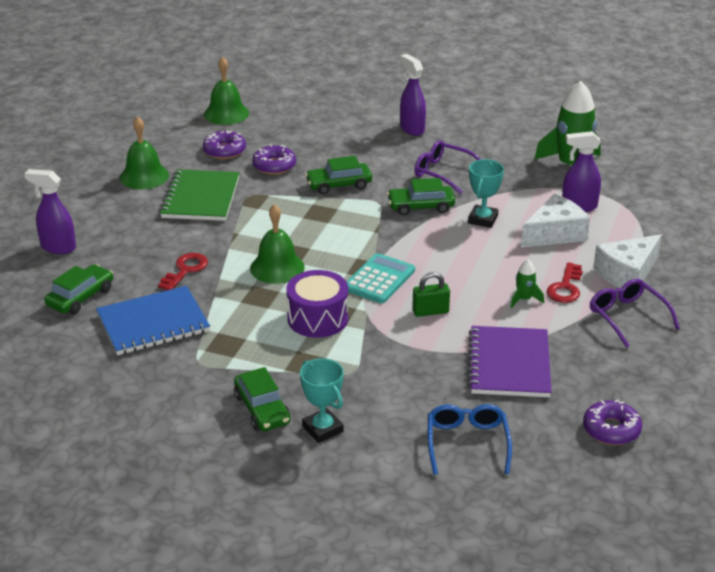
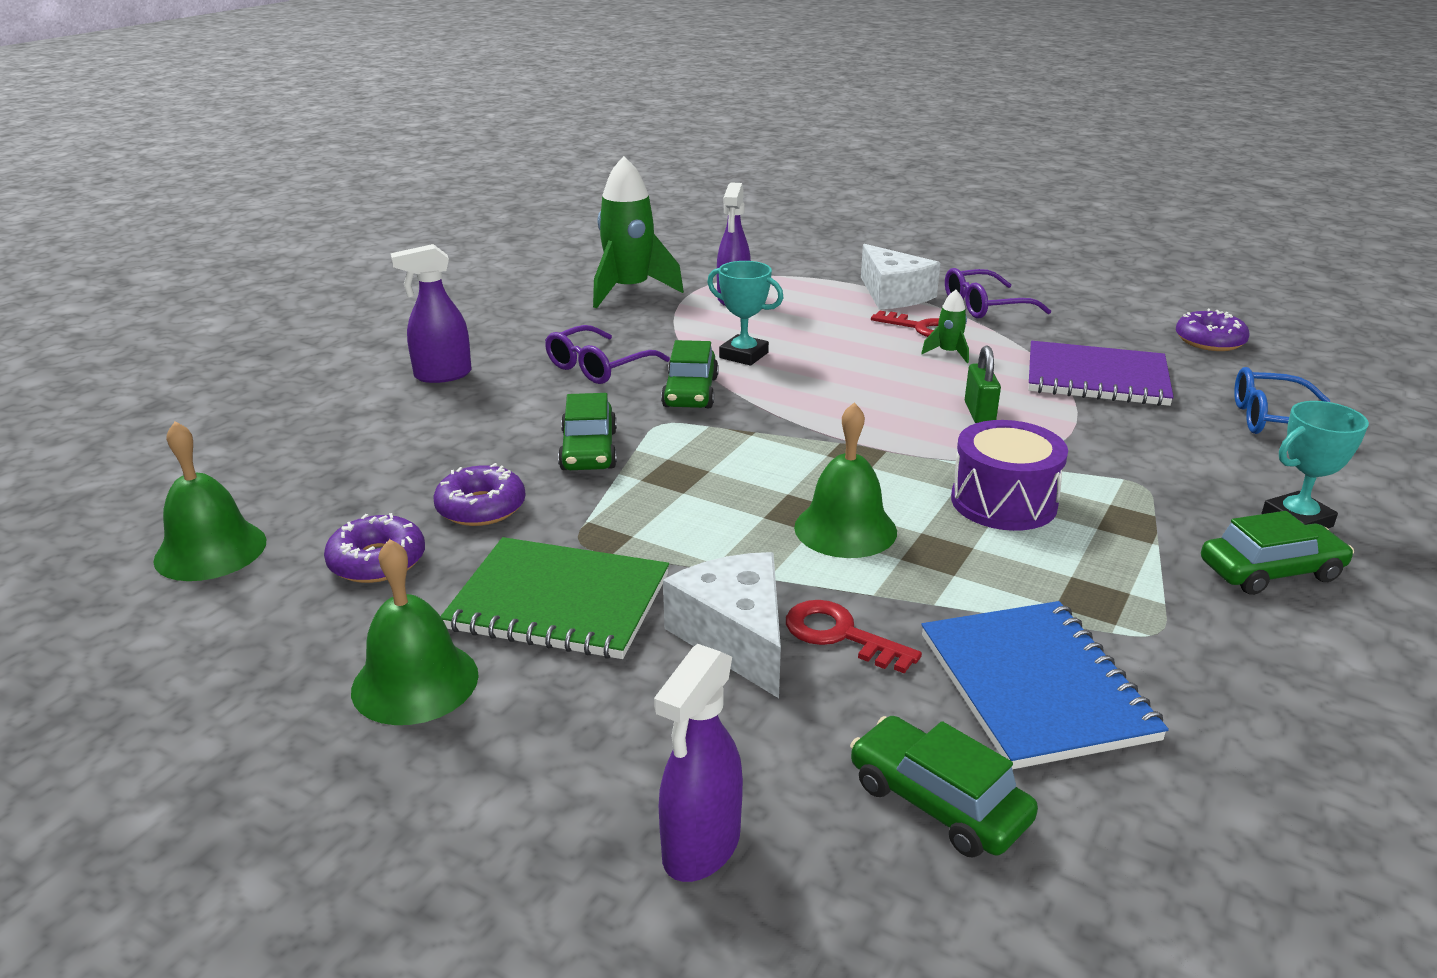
camera: 80 degrees left, 5 degrees down
turquoise calculator [346,253,415,303] -> none
white cheese [521,194,590,248] -> white cheese moved to [663,552,781,698]

